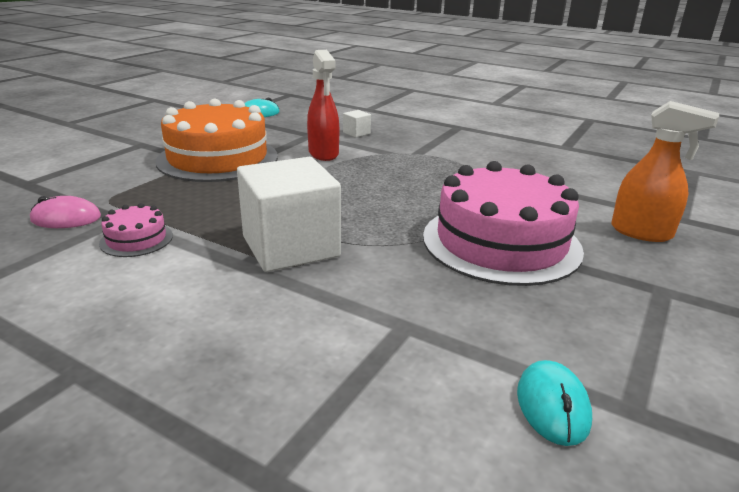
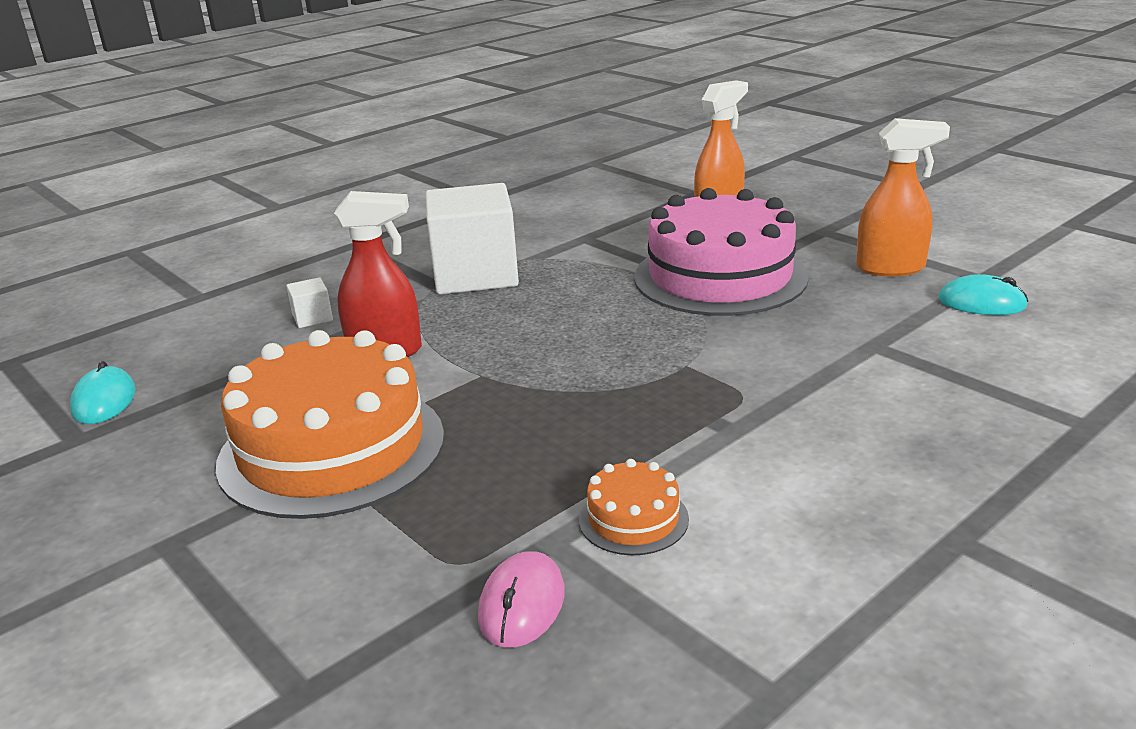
camera: 70 degrees left, 0 degrees up
pink cake [99,203,173,257] -> orange cake [579,459,689,555]
white cube [237,157,341,272] -> white cube moved to [425,183,519,295]
none -> orange spray bottle [856,118,950,276]

